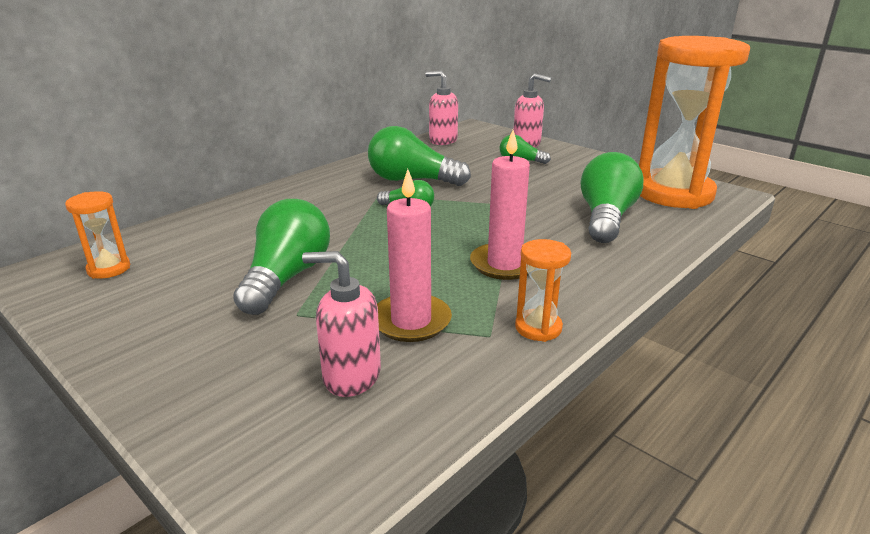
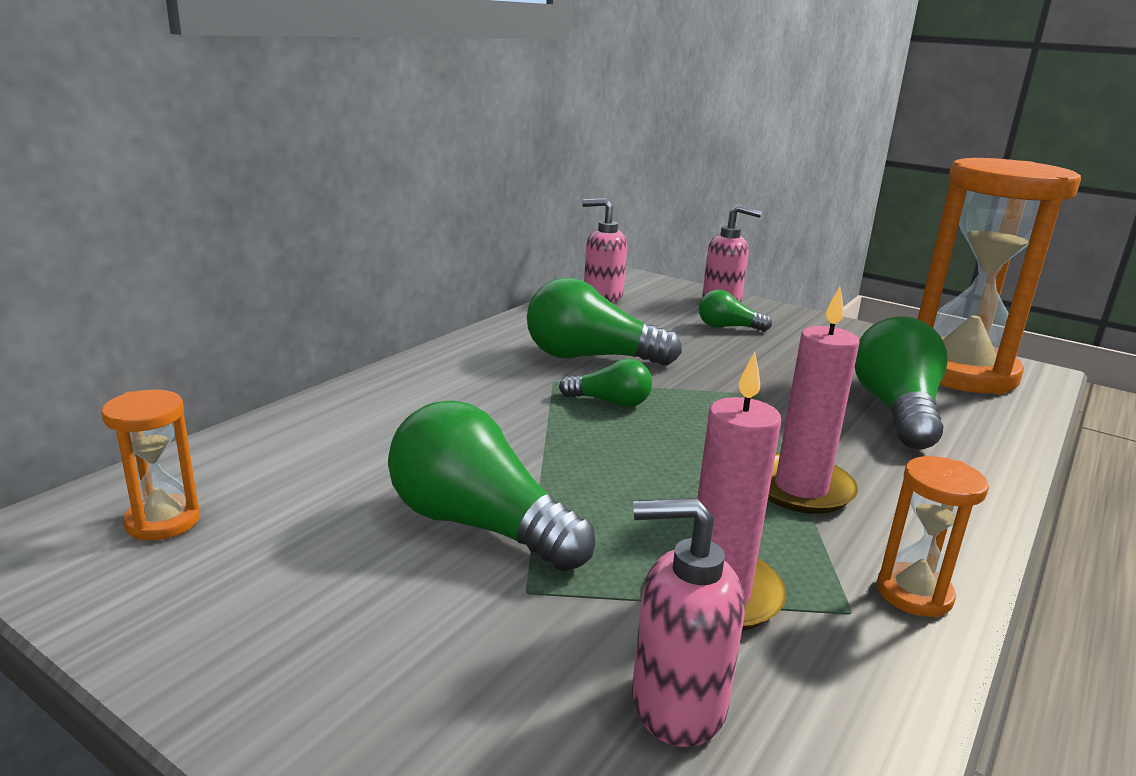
camera: 10 degrees left, 5 degrees down
green light bulb [233,199,330,315] -> green light bulb turned 60 degrees counterclockwise [388,401,595,571]

